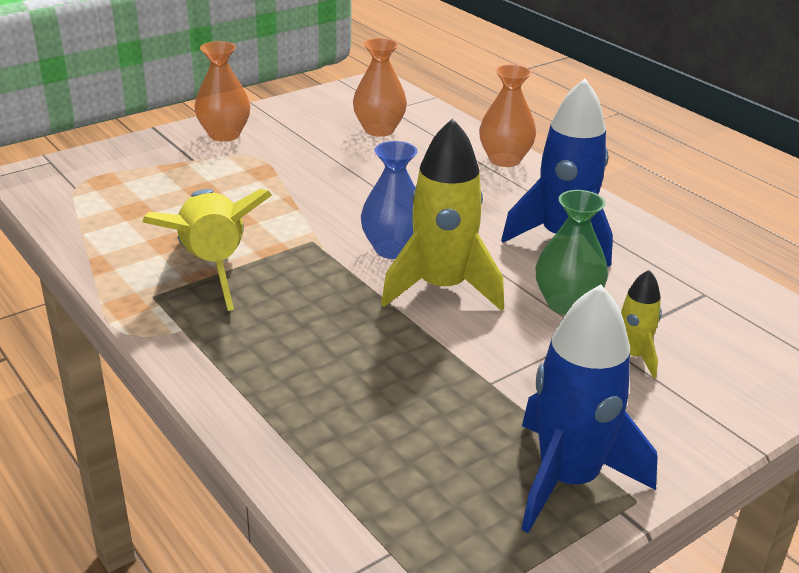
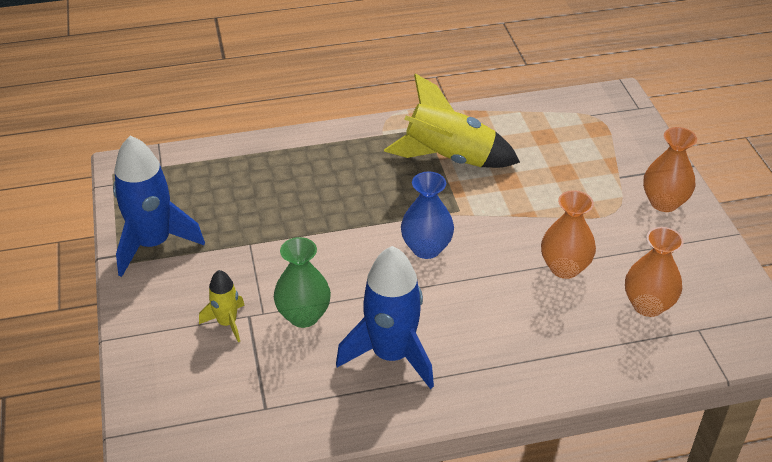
camera: 115 degrees right, 10 degrees up
yellow rocket [381,118,504,311] -> none
orange vase [479,64,536,167] -> orange vase moved to [541,190,596,279]

